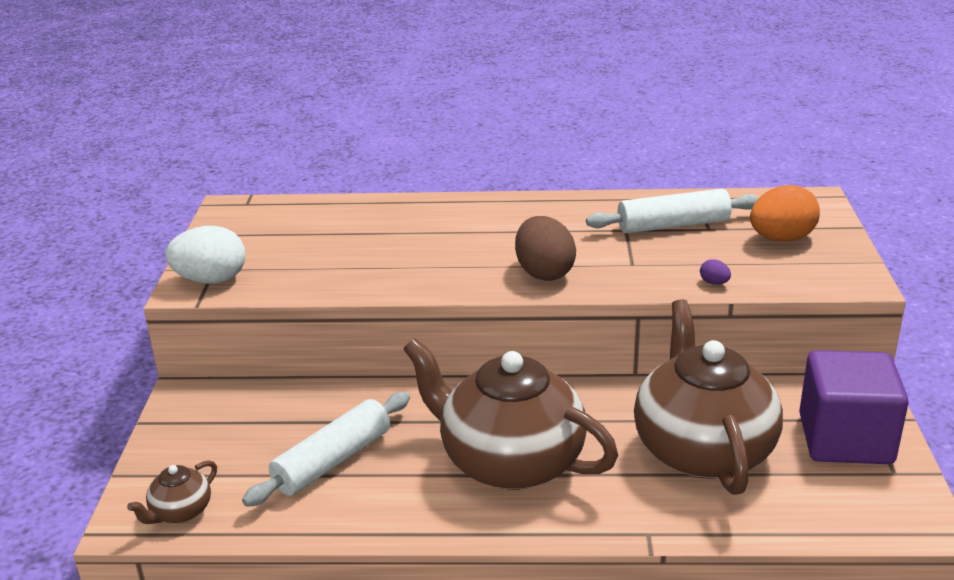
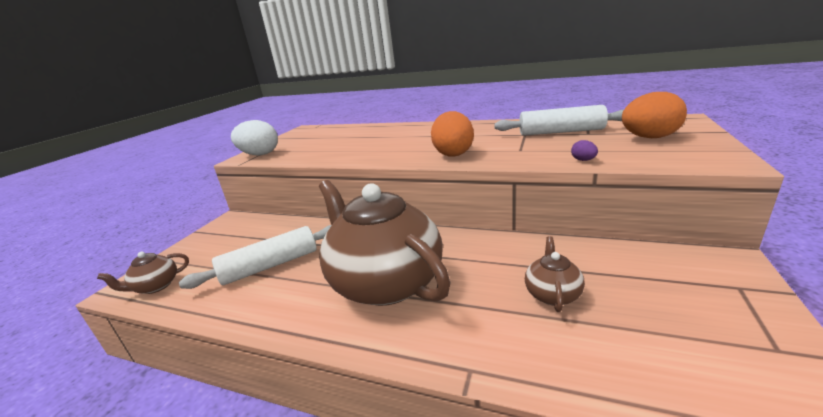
camera: 20 degrees right, 5 degrees down
brown egg [515,216,576,281] -> orange egg [431,111,474,157]
brown teapot [634,299,783,495] -> brown teapot [525,236,585,312], size x0.42
purple cube [799,350,909,464] -> none

